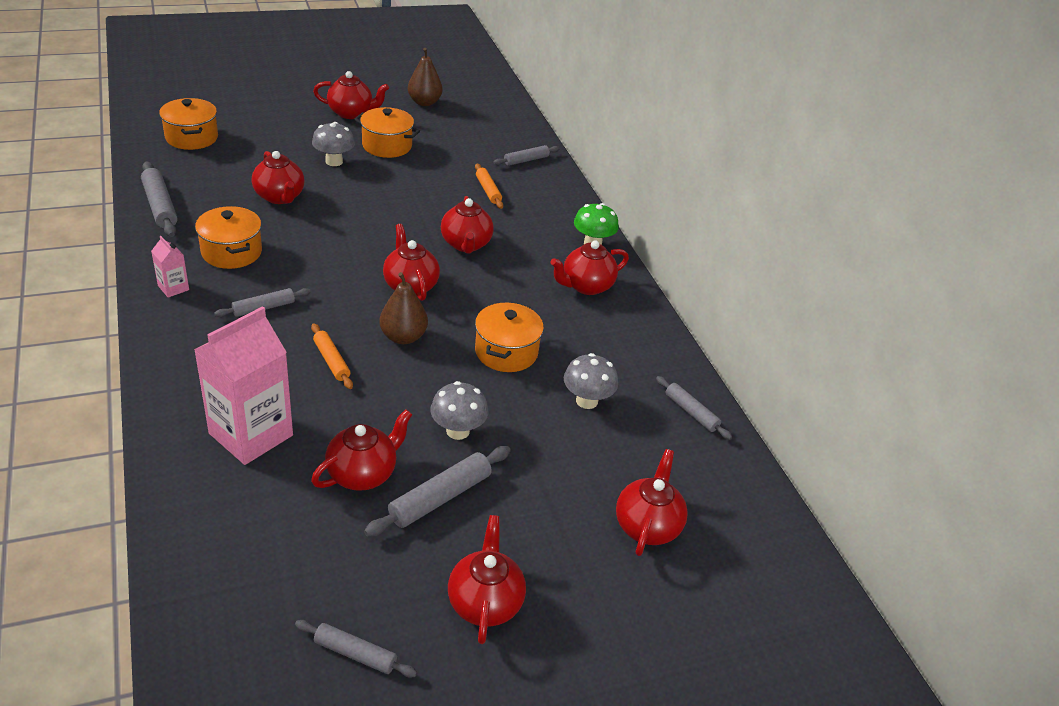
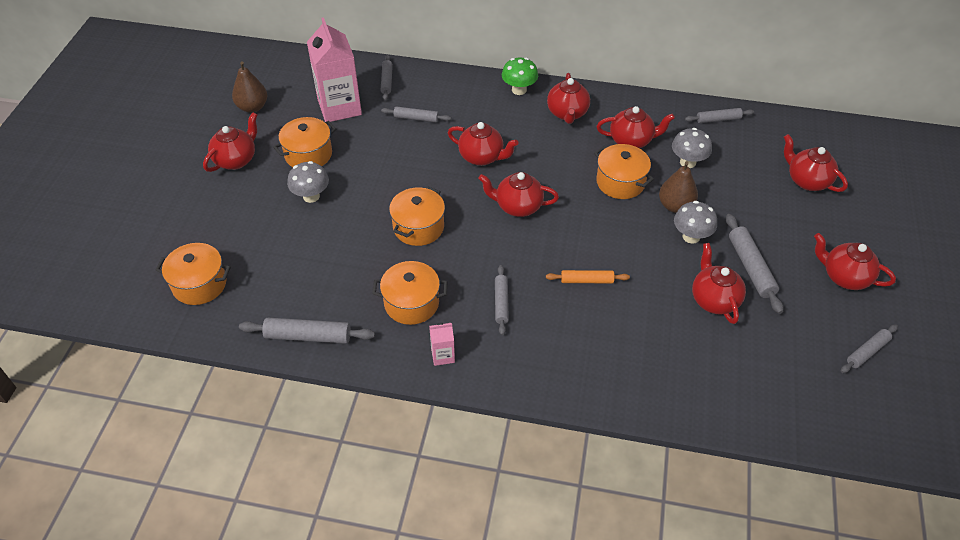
camera: 55 degrees left, 10 degrees up
pink carton [194,306,293,465] -> pink carton moved to [307,17,362,122]
red teapot [252,151,304,204] -> red teapot moved to [597,106,675,148]
brown pear [380,272,428,344] -> brown pear moved to [659,161,698,213]
orange rolling pin [475,164,503,209] -> grey rolling pin [381,106,451,122]
none -> orange pot [389,186,445,246]

